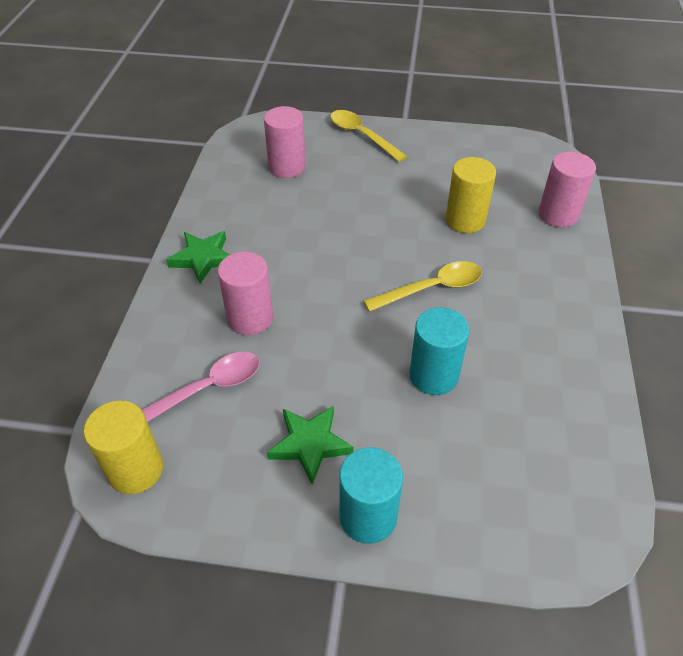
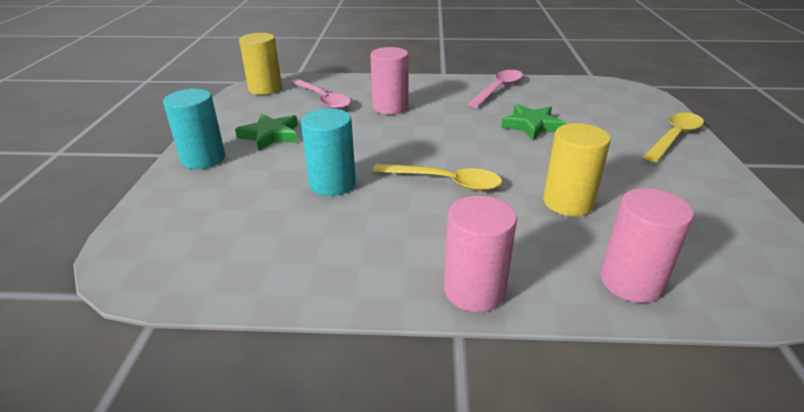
camera: 85 degrees right, 15 degrees down
green star [166,231,230,284] -> green star moved to [501,104,566,140]
pink cylinder [264,106,306,178] -> pink cylinder moved to [444,196,517,312]
yellow spoon [364,261,482,312] -> yellow spoon turned 45 degrees counterclockwise [372,164,502,191]
none -> pink spoon [468,70,523,108]

